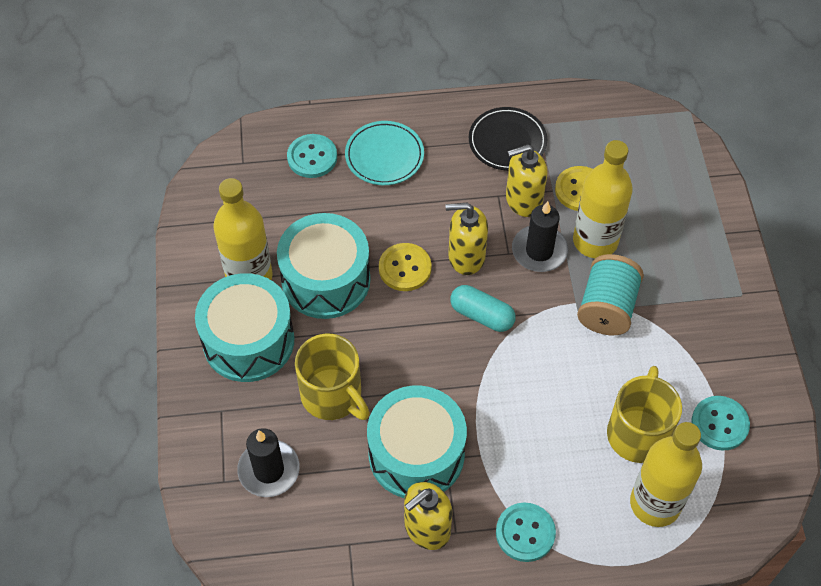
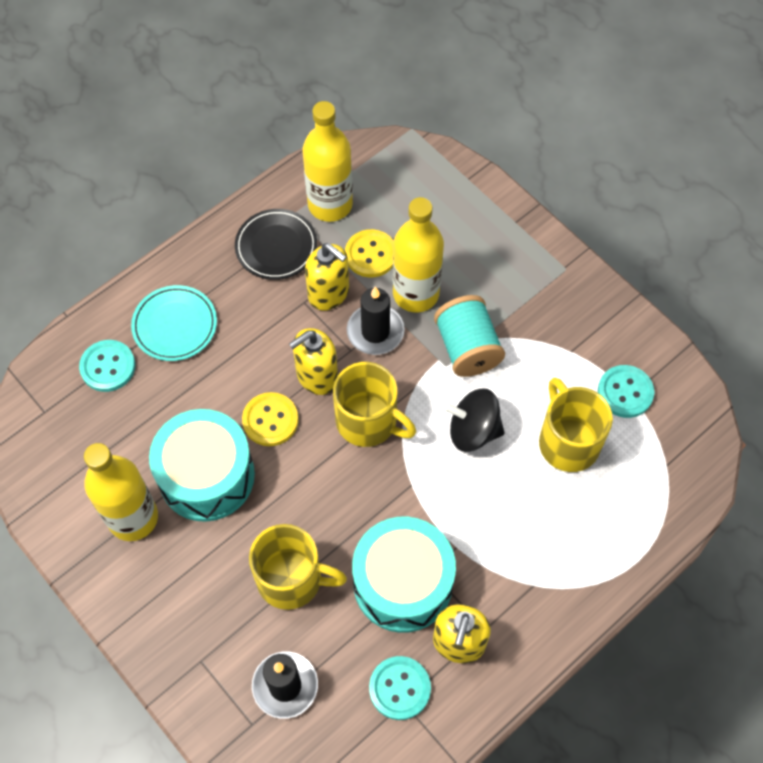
camera: 35 degrees left, 5 degrees up
turquoise drum [195,273,295,382] -> none
turquoise capsule [450,285,515,332] -> yellow mug [333,362,416,447]
turquoise button [496,502,556,562] -> turquoise button moved to [369,656,431,720]
yellow soap dispenser [506,144,548,217] -> yellow soap dispenser turned 90 degrees counterclockwise [305,243,349,310]
yellow bottle [630,422,702,527] -> yellow bottle moved to [302,101,353,222]
none -> black spinning top [443,389,505,452]

